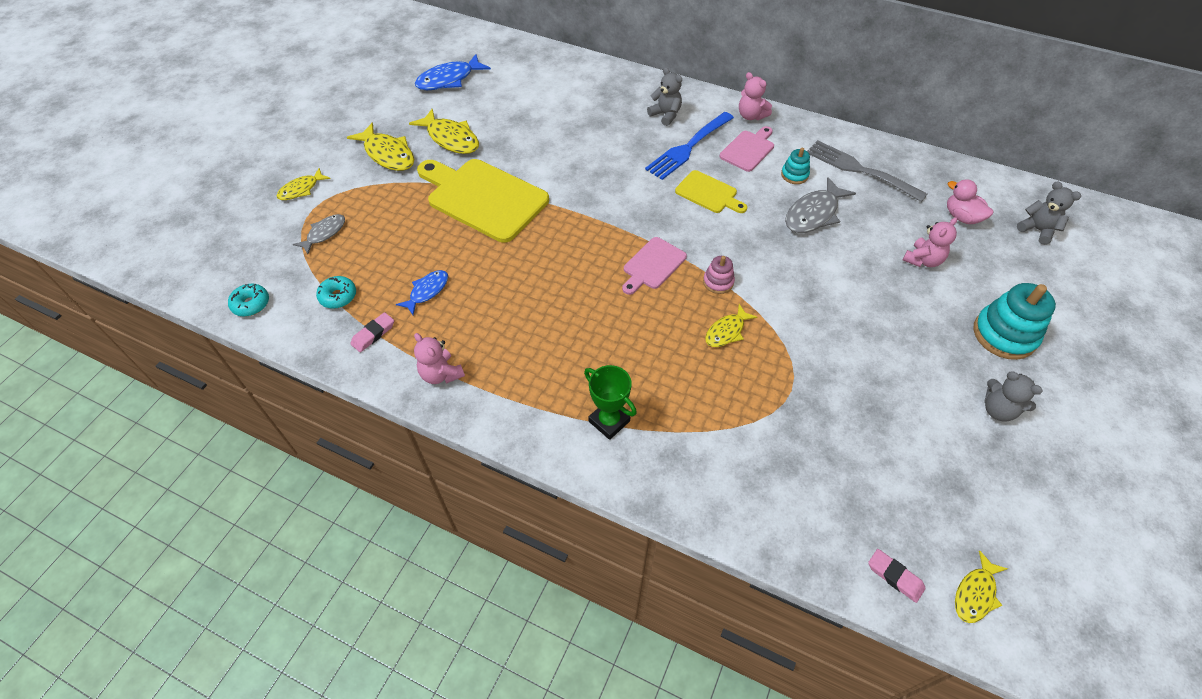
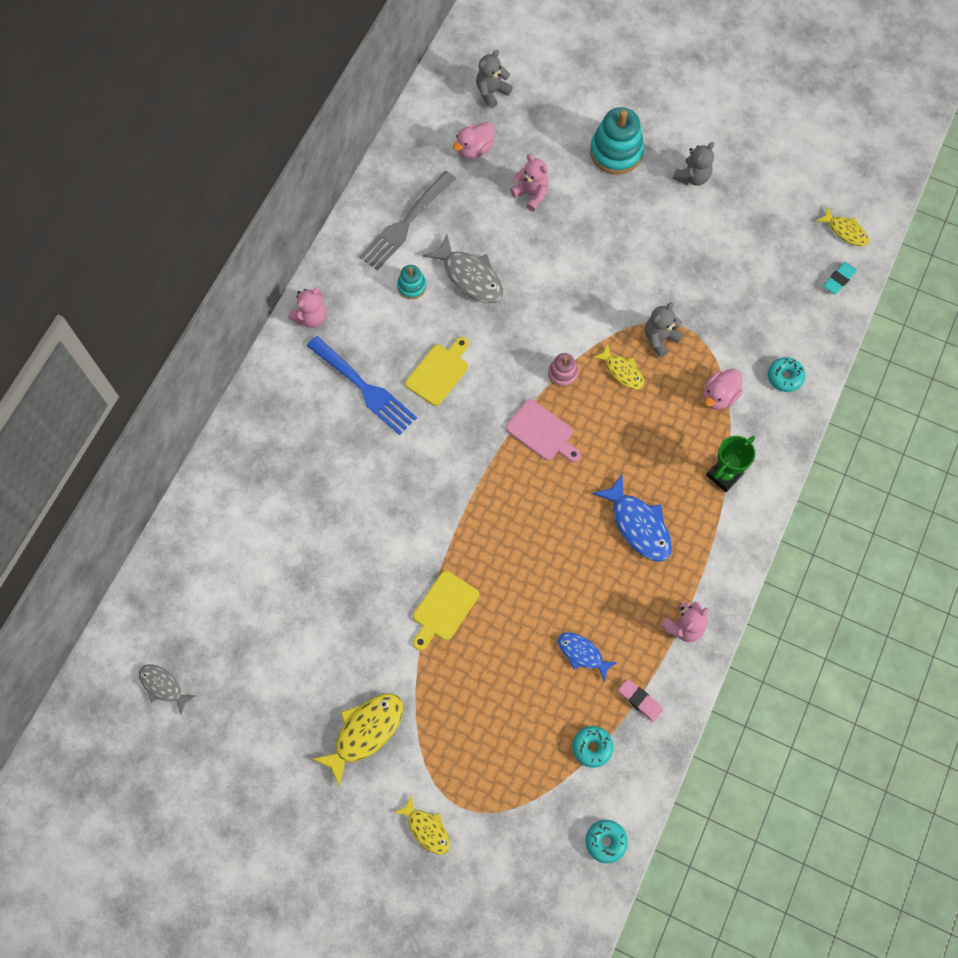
camera: 90 degrees left, 15 degrees up
grey fish [293,214,345,254] -> grey fish moved to [139,664,197,715]
yellow fish [409,109,479,154] -> none
blue fish [415,54,491,90] -> blue fish moved to [592,474,672,562]
yellow cutting board [417,159,549,243] -> yellow cutting board [413,571,479,650], size x0.52
grey teddy bear [647,67,682,126] -> grey teddy bear moved to [645,302,683,358]
pink cutting board [720,126,774,172] -> none
pink eraser [868,549,925,603] -> turquoise eraser [823,262,857,294]
none -> pink duck [704,369,743,410]
none -> turquoise donut [768,357,805,392]

